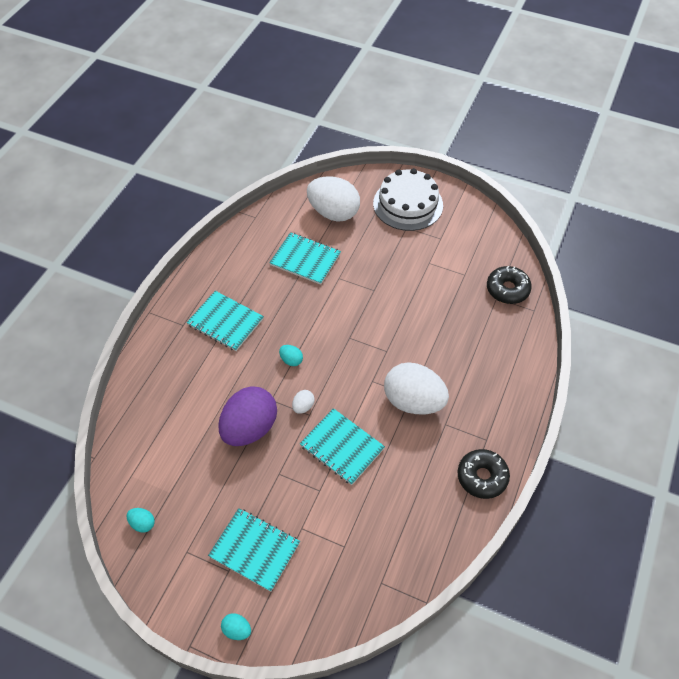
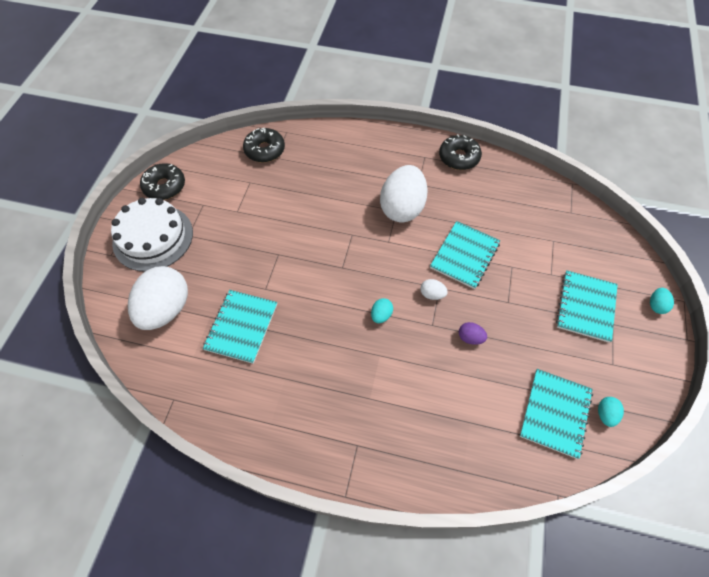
camera: 100 degrees left, 5 degrees up
turquoise notebook [186,291,264,351] -> turquoise notebook moved to [520,369,593,459]
purple egg [218,387,277,446] -> purple egg [459,322,487,345], size x0.41
none -> black donut [140,163,185,200]

